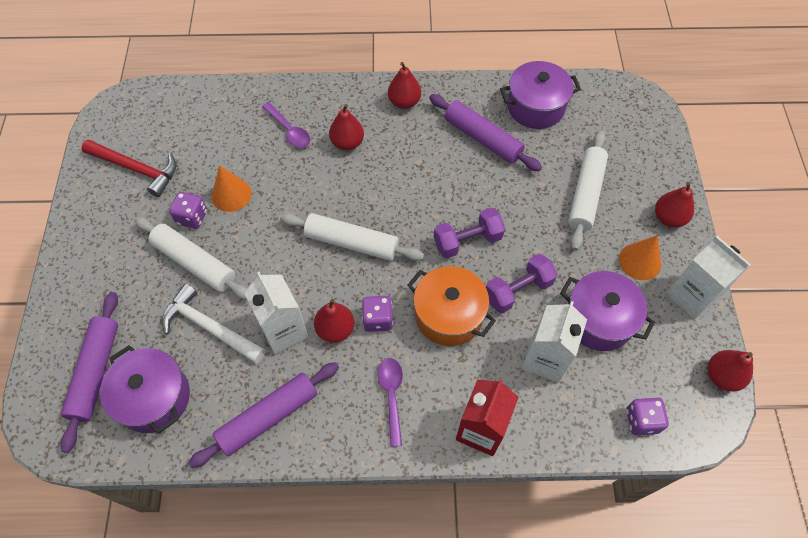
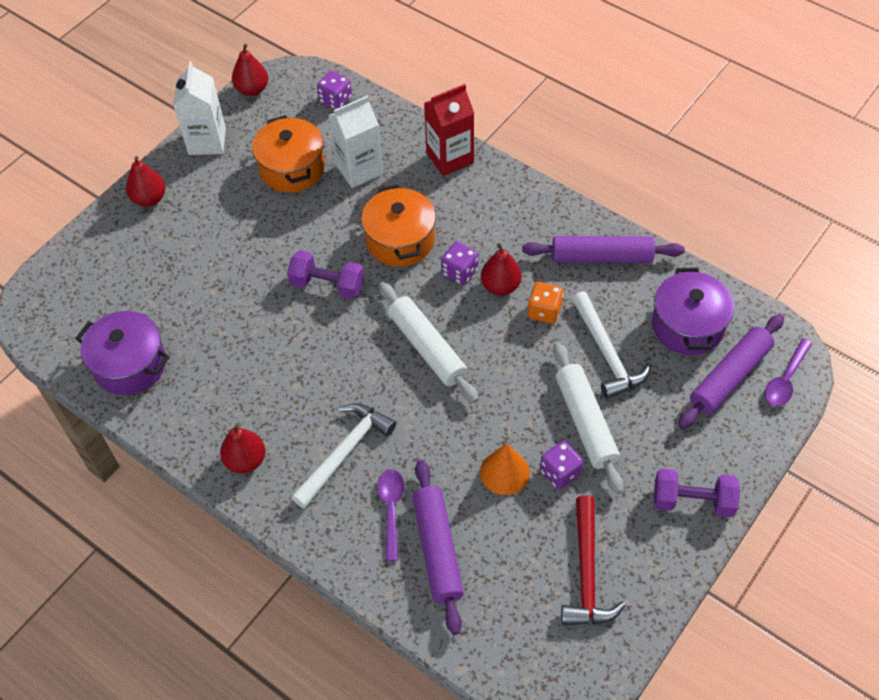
camera: 140 degrees left, 5 degrees down
red hammer [82,139,177,197] -> red hammer turned 150 degrees counterclockwise [561,495,626,625]
white carton [244,272,309,354] -> orange dice [528,282,564,324]
red pear [329,104,364,151] -> white hammer [291,403,396,509]
purple spoon [378,358,403,447] -> purple spoon moved to [764,338,813,406]
purple rolling pin [429,94,542,172] -> purple rolling pin moved to [412,460,464,635]
purple dumbbell [486,254,557,313] -> purple dumbbell moved to [654,468,740,517]
purple pot [560,271,655,351] -> orange pot [252,115,325,193]
white rolling pin [568,131,608,251] -> none
orange cone [619,235,661,280] -> none

